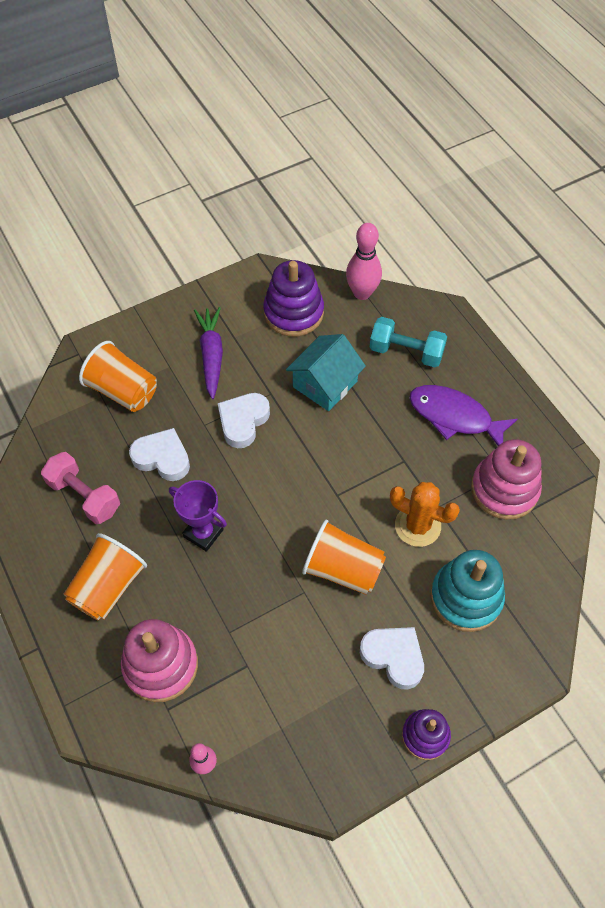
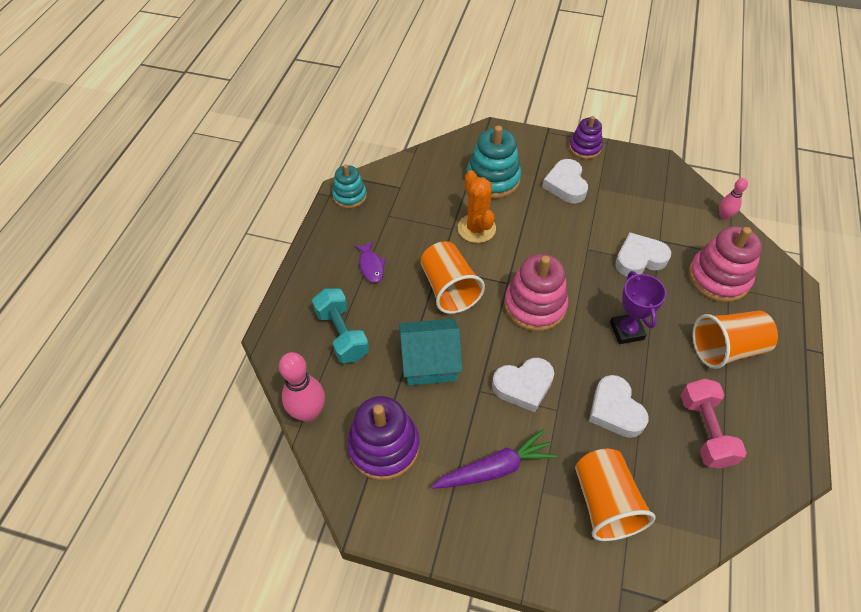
camera: 135 degrees left, 5 degrees down
purple carrot [194,307,223,399] -> purple carrot turned 150 degrees counterclockwise [431,430,558,489]
orange cup [302,520,386,595] -> orange cup moved to [421,241,485,314]
purple fish [409,385,518,446] -> purple fish [354,241,386,283], size x0.53
pink stacking toy [471,439,542,520] -> pink stacking toy moved to [504,254,568,331]
none -> turquoise stacking toy [332,164,367,208]
none -> white heart [615,233,671,277]

